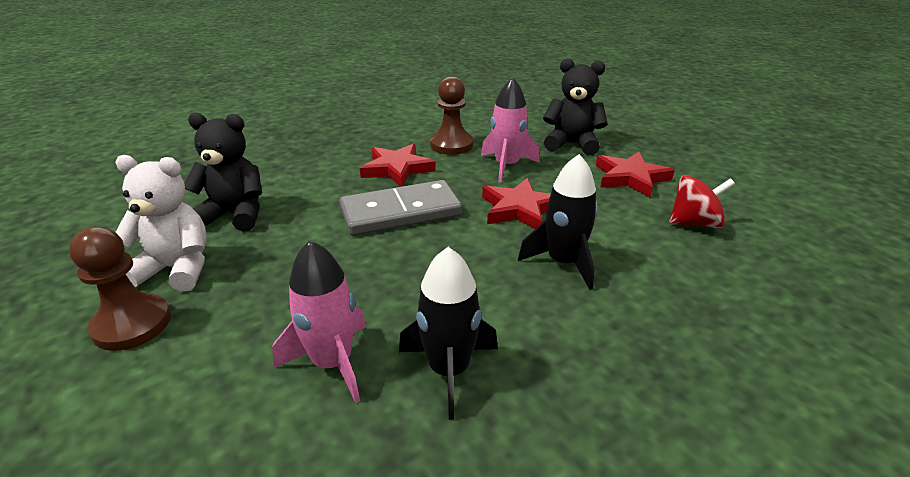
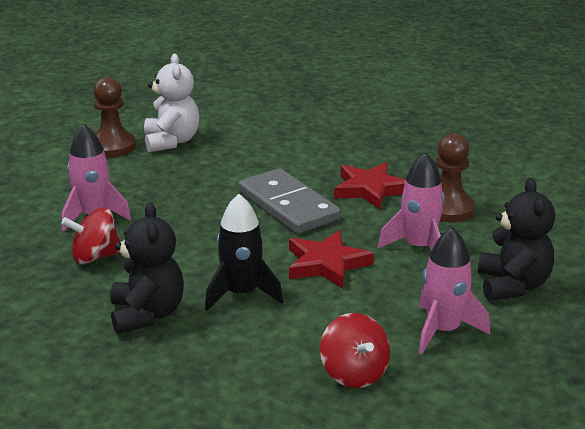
camera: 75 degrees right, 5 degrees down
black teddy bear [185,113,262,232] -> black teddy bear moved to [111,202,184,334]
black rocket [399,247,498,420] -> red spinning top [62,207,120,264]
red star [596,152,675,197] -> pink rocket [419,227,490,354]

